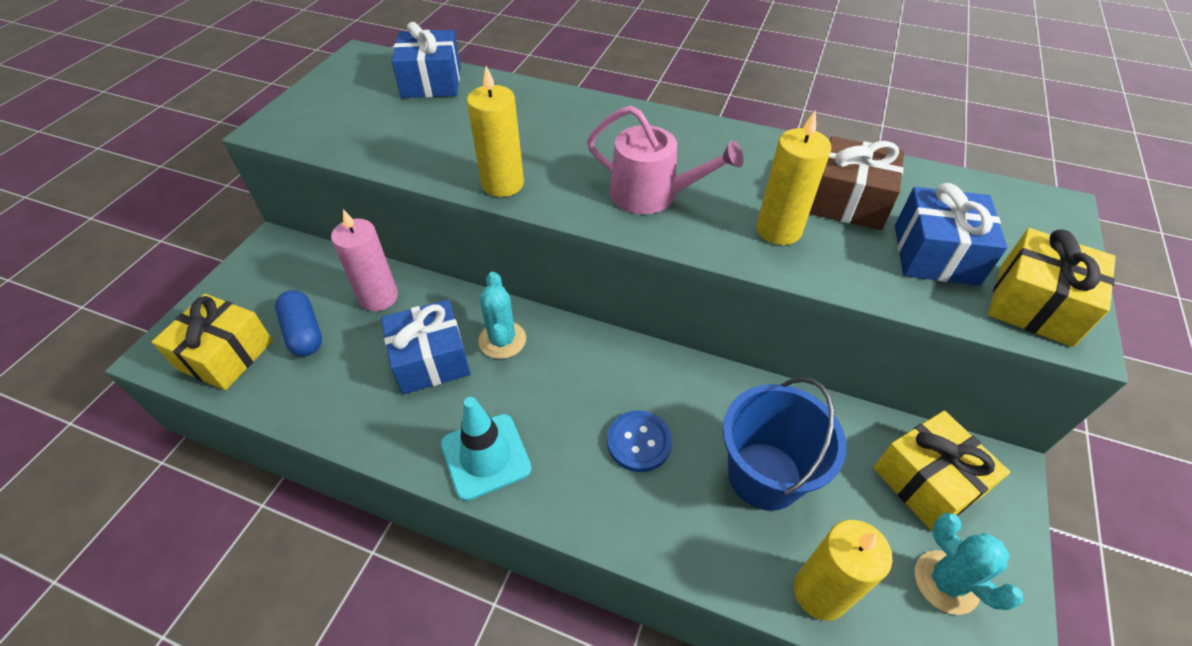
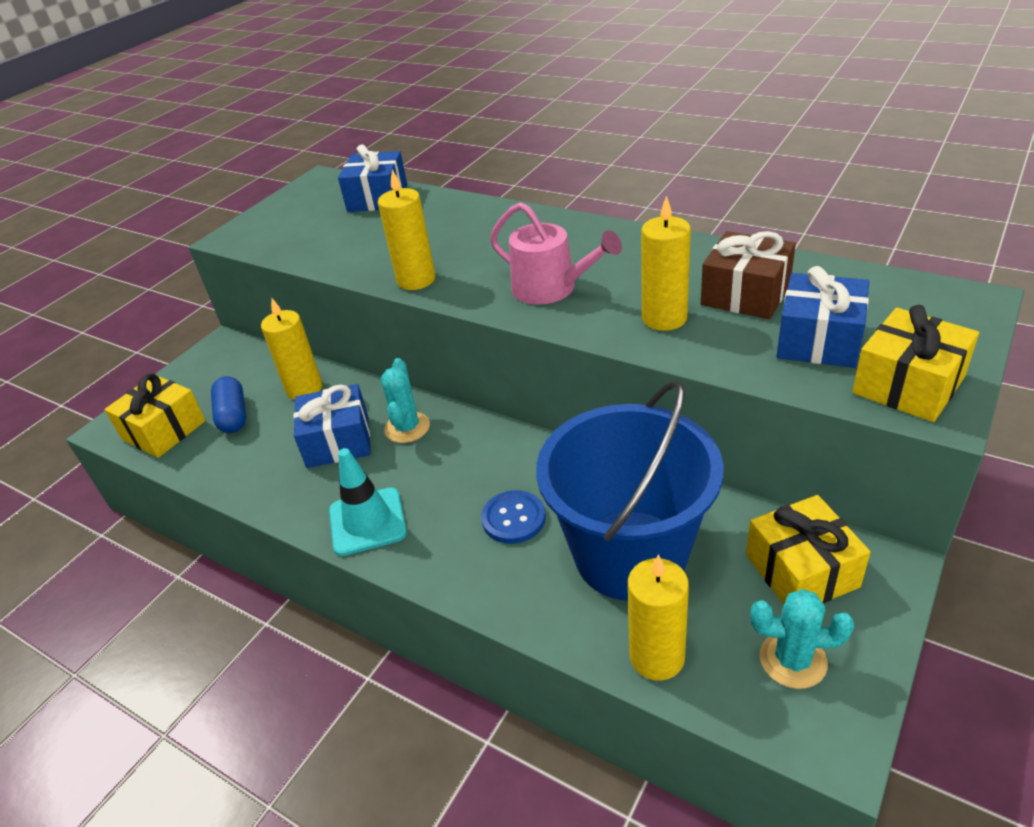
camera: 15 degrees right, 10 degrees down
pink candle [331,209,398,311] -> yellow candle [261,298,322,400]
blue bucket [723,377,846,511] -> blue bucket [536,380,724,601], size x1.51
turquoise cactus [915,513,1023,615] -> turquoise cactus turned 60 degrees counterclockwise [750,589,854,689]

